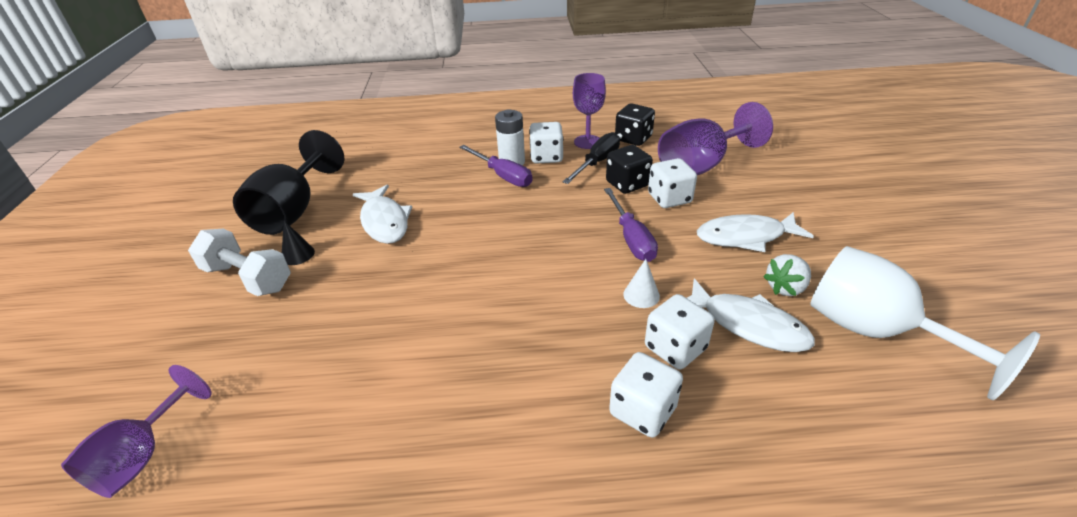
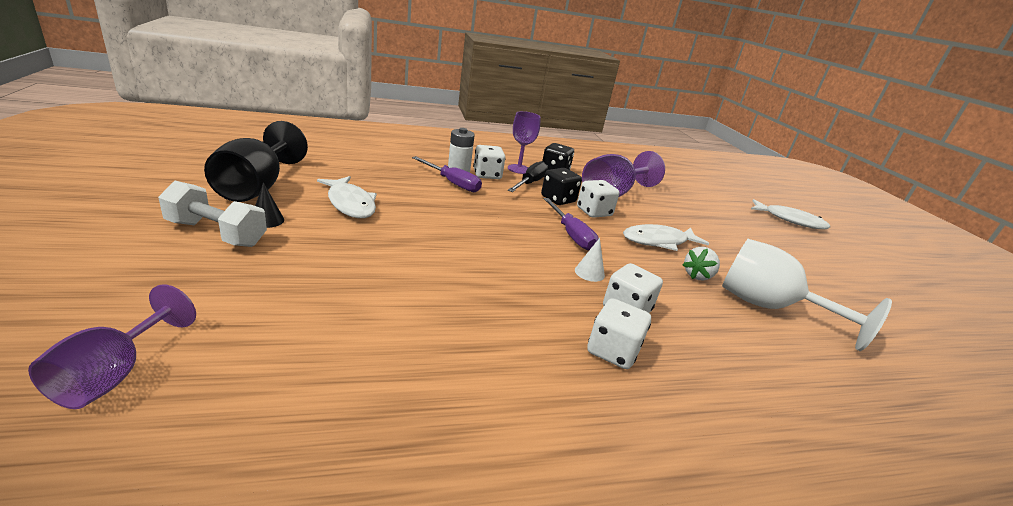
camera: 15 degrees left, 10 degrees down
white fish [687,278,815,352] -> white fish moved to [751,199,830,229]

